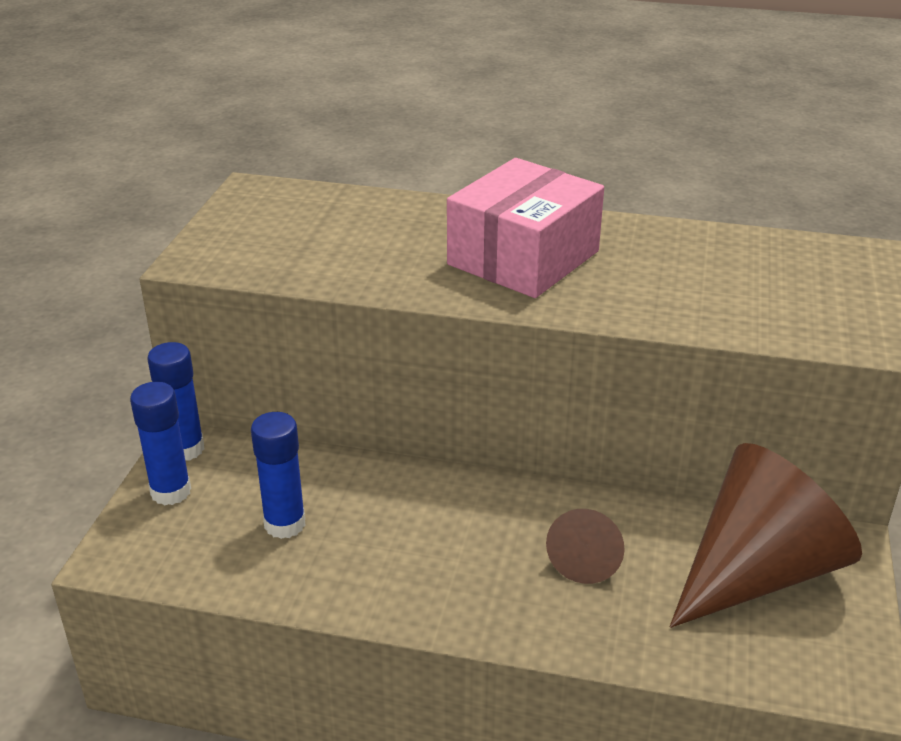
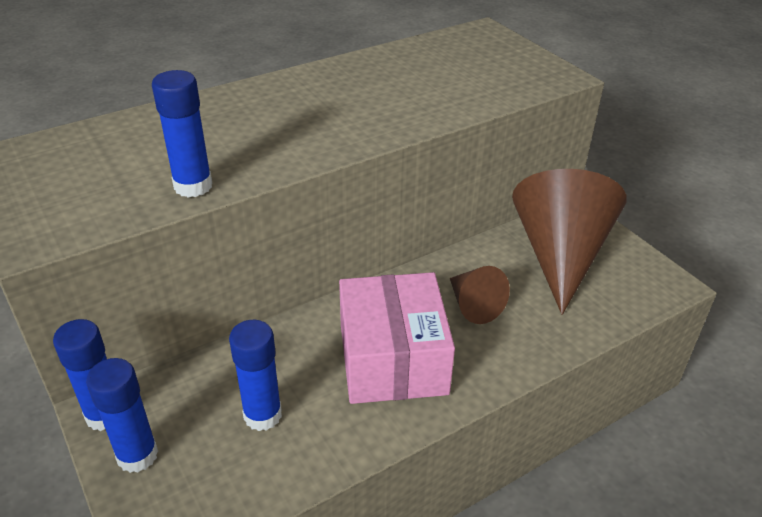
camera: 45 degrees left, 5 degrees up
pink box [447,158,604,298] -> pink box moved to [339,272,455,404]
none -> blue glue stick [152,70,212,197]

